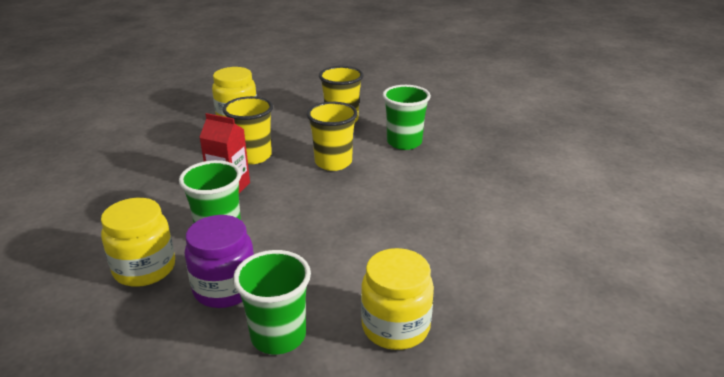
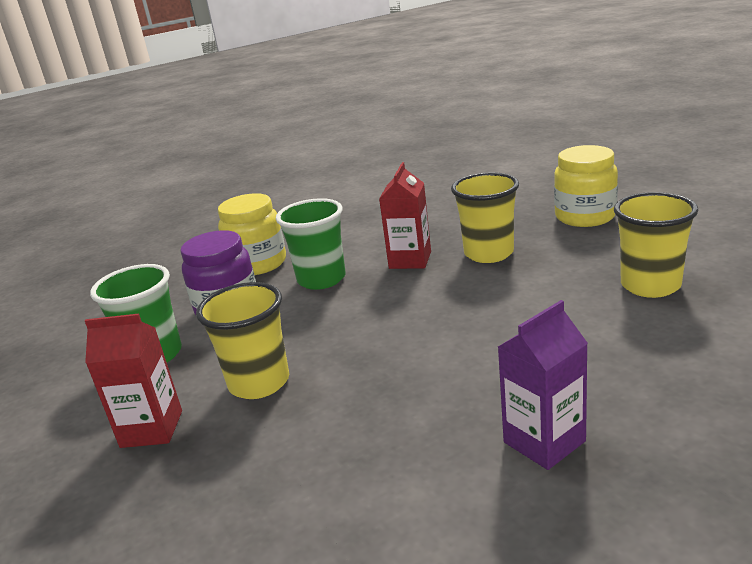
camera: 85 degrees right, 5 degrees down
yellow cup [307,102,358,171] -> yellow cup moved to [196,282,289,399]
yellow jar [361,248,434,350] -> red carton [85,314,182,448]
green cup [383,85,431,150] -> none
none -> purple carton [498,300,588,470]

